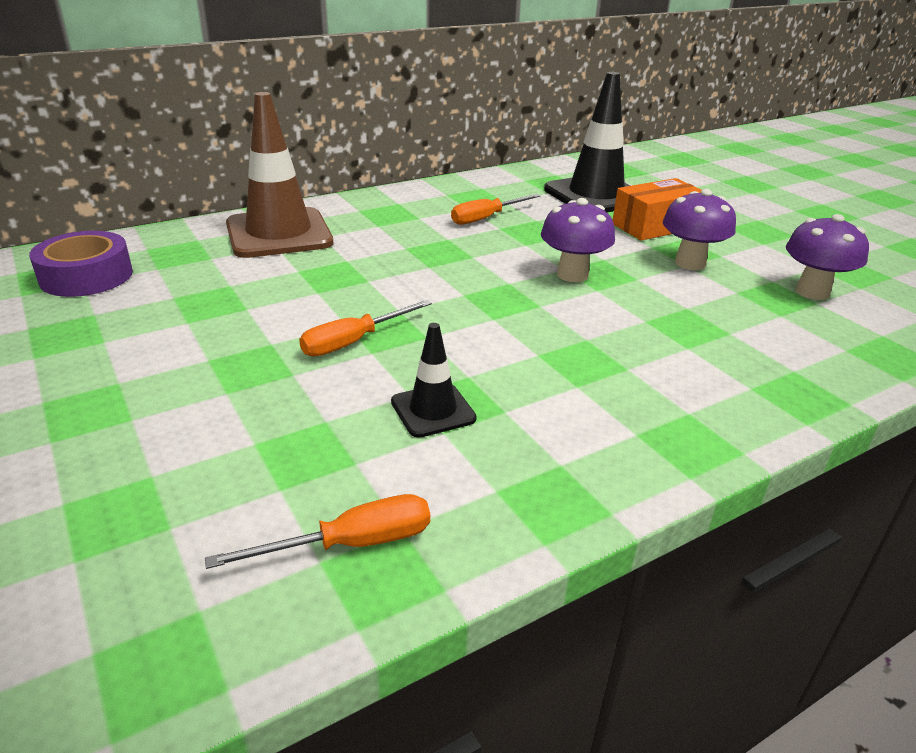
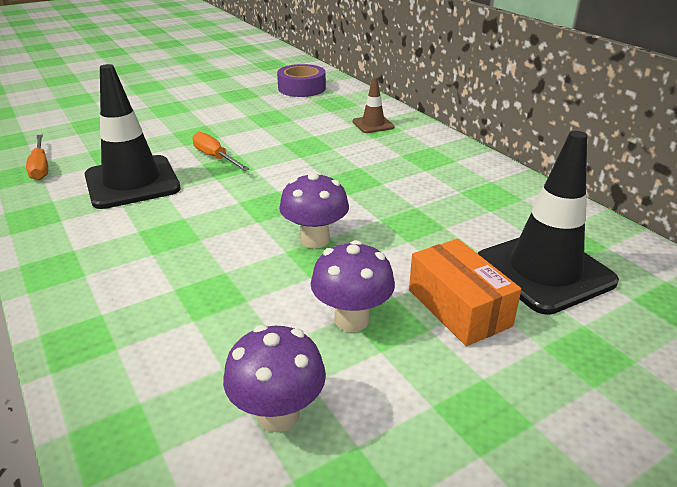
camera: 90 degrees right, 0 degrees up
brown traffic cone [226,92,333,258] -> brown traffic cone [353,77,395,133], size x0.50
black traffic cone [391,323,477,438] -> black traffic cone [85,64,181,209], size x2.02
orange screwdriver [451,194,541,225] -> none

